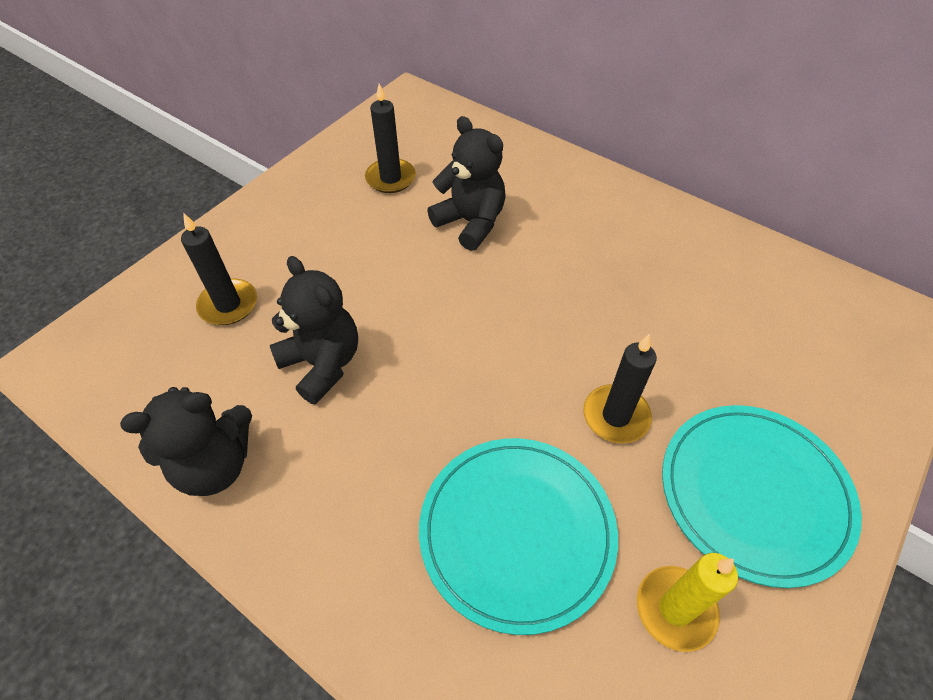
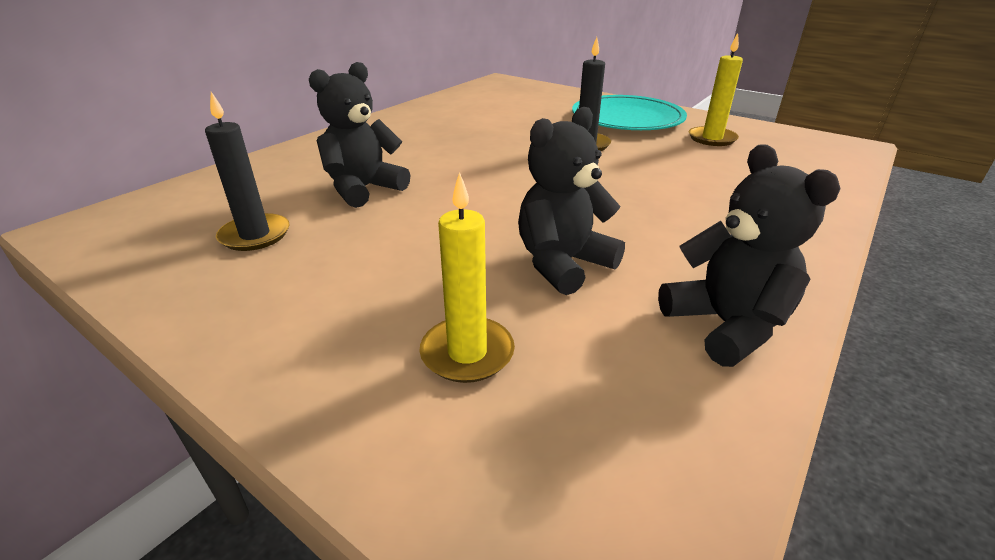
camera: 90 degrees left, 20 degrees down
black candle [181,213,257,325] -> yellow candle [419,172,515,383]
turquoise plate [419,438,618,635] -> none

